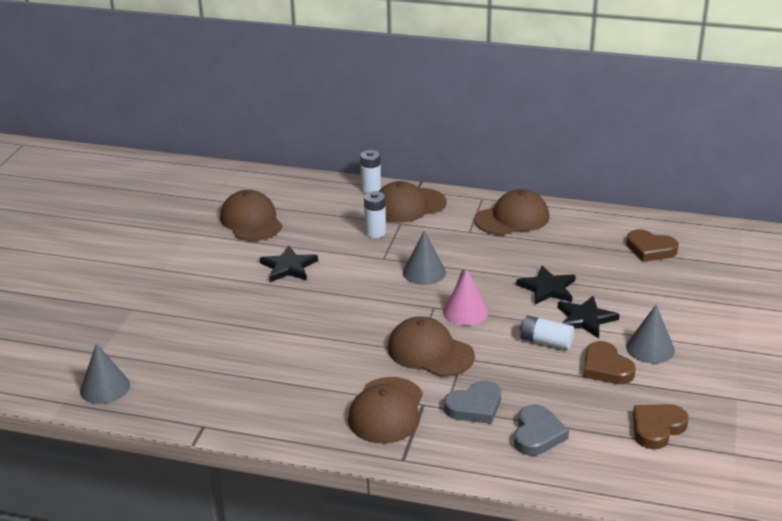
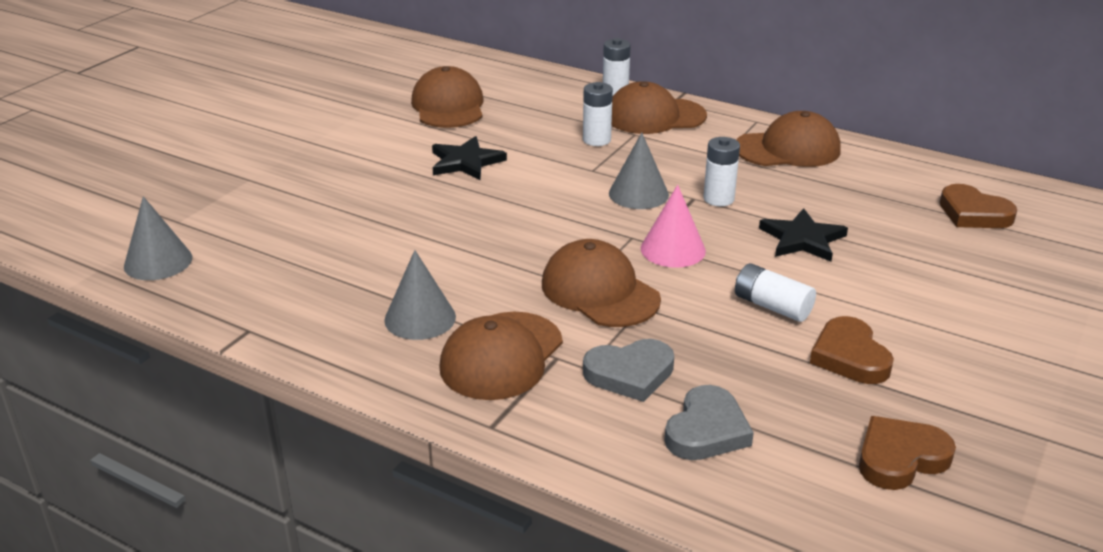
camera: 15 degrees right, 0 degrees up
black star [558,296,620,338] -> none
grey cone [626,304,675,364] -> grey cone moved to [384,250,456,340]
none -> white battery [703,137,740,206]

